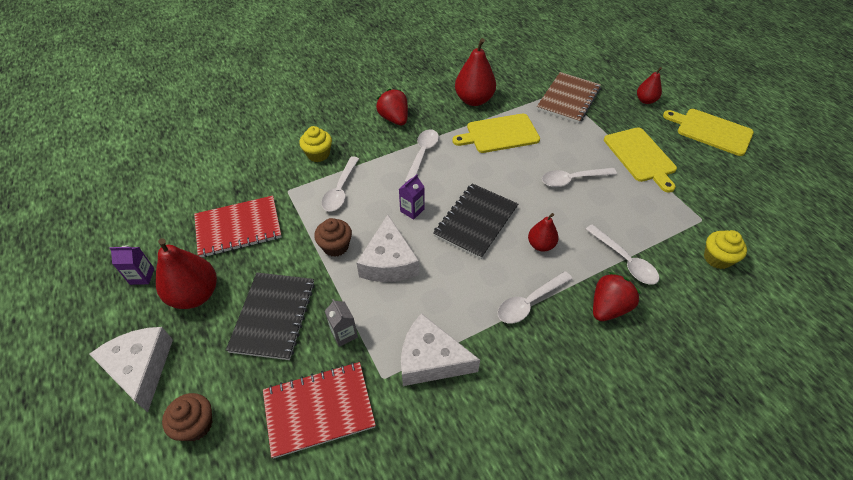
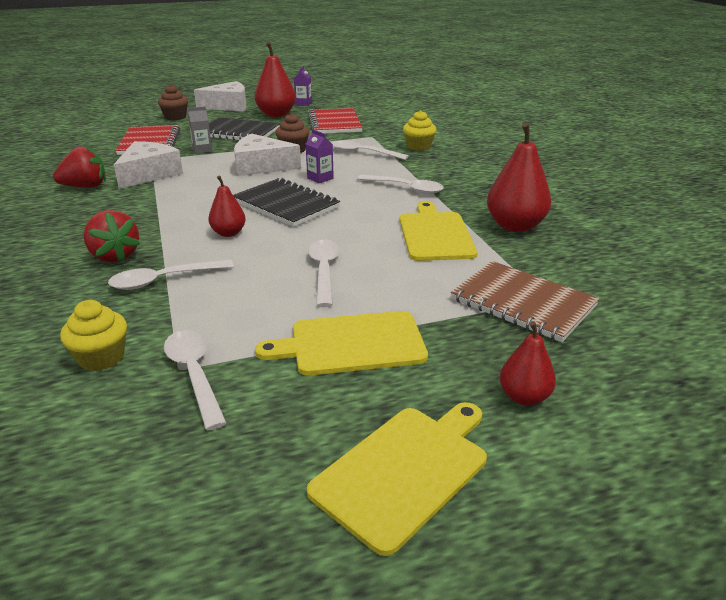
camera: 100 degrees right, 20 degrees down
red strawberry [376,89,408,125] -> red strawberry moved to [53,146,106,188]
white spoon [498,271,573,323] -> white spoon moved to [164,330,227,430]

